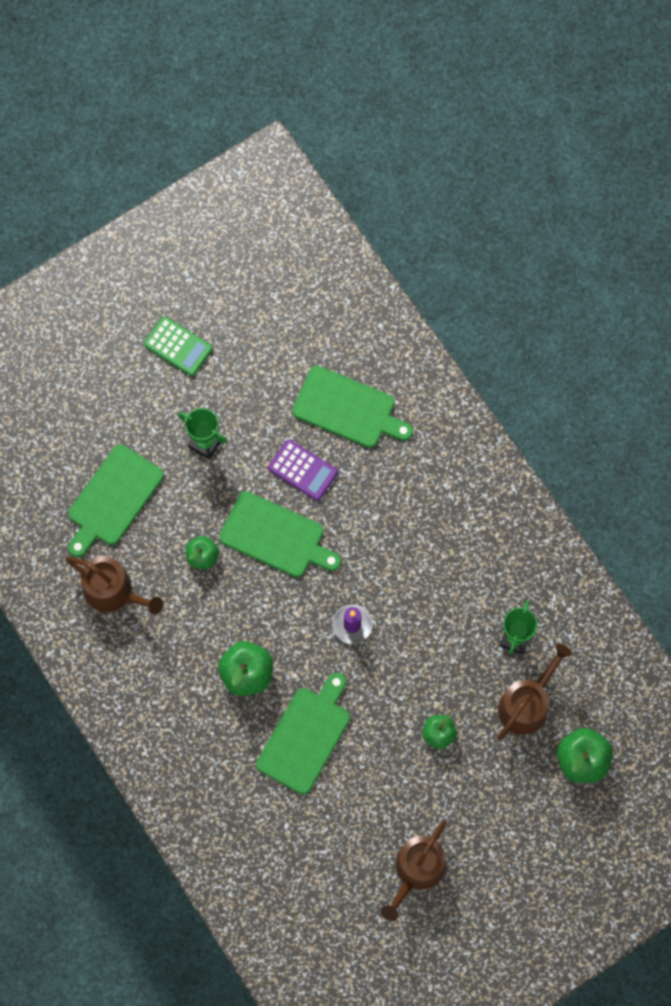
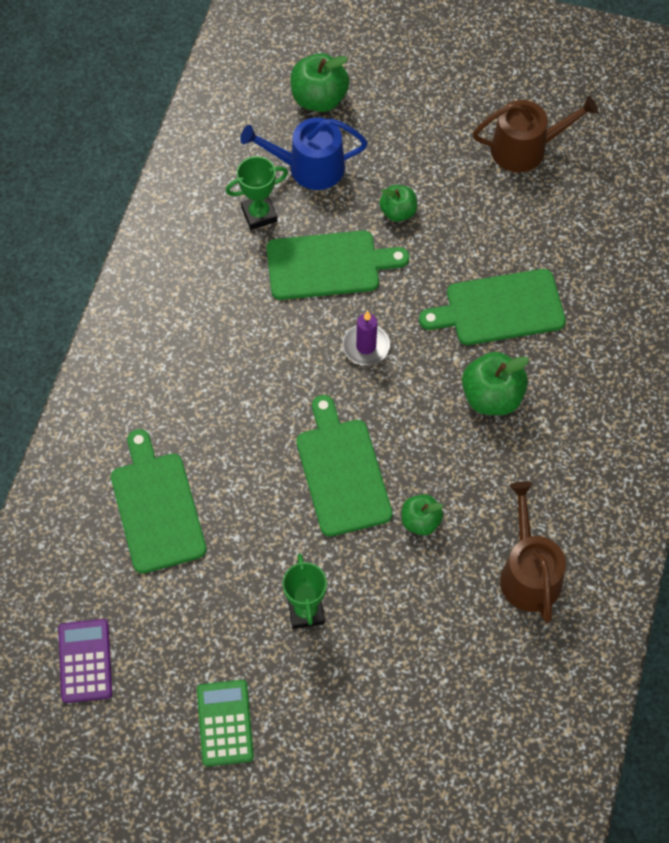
camera: 130 degrees left, 10 degrees down
green cutting board [68,444,164,557] -> green cutting board moved to [267,231,409,300]
purple calculator [268,439,338,501] -> purple calculator moved to [59,619,112,703]
brown watering can [498,644,572,740] -> blue watering can [240,117,368,190]

